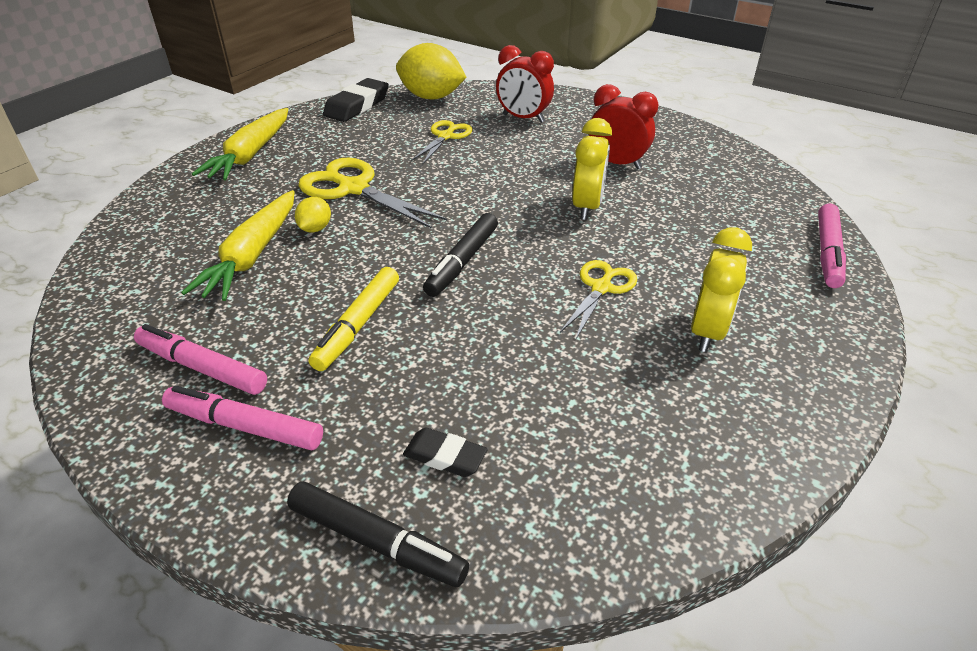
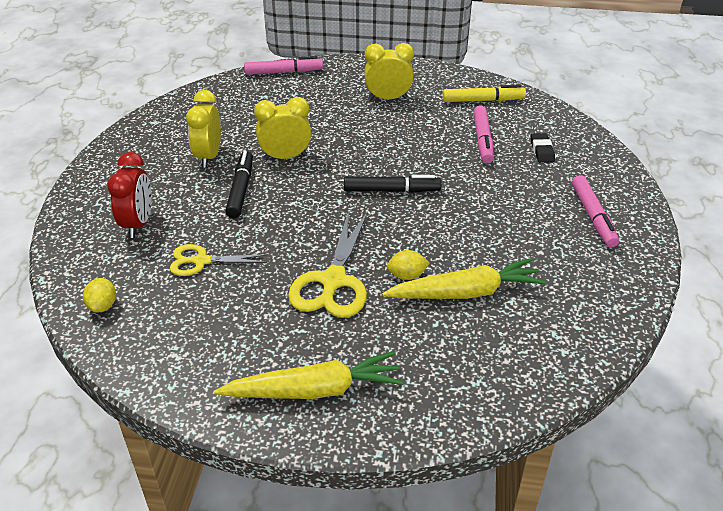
camera: 115 degrees left, 0 degrees up
pink marker [134,324,267,395] -> pink marker moved to [473,105,494,163]
black marker [287,482,469,587] -> black marker moved to [225,151,253,218]
yellow marker [309,267,399,371] -> yellow marker moved to [442,85,526,102]
black eraser [323,78,389,122] -> none
yellow lemon [396,43,467,100] -> yellow lemon [83,278,116,313], size x0.48
yellow scissors [560,260,637,339] -> none
red clock [589,84,659,170] -> yellow clock [186,90,221,168]

